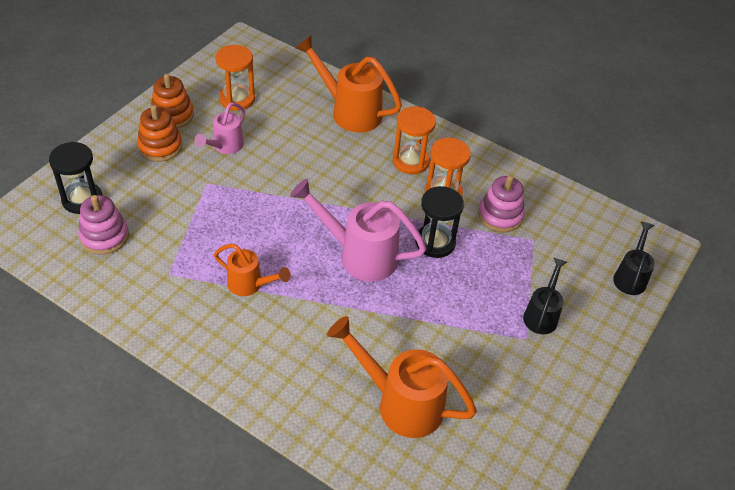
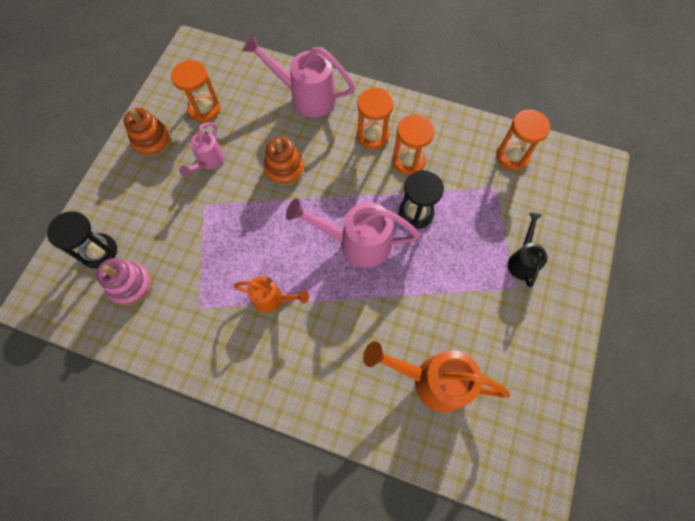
camera: 10 degrees left, 20 degrees up
orange stacking toy [137,105,182,162] -> orange stacking toy moved to [264,137,304,186]
orange watering can [295,36,402,132] -> pink watering can [242,34,355,118]
pink stacking toy [478,175,525,232] -> none
black watering can [613,222,655,295] -> none
none -> orange hourglass [496,110,550,170]

